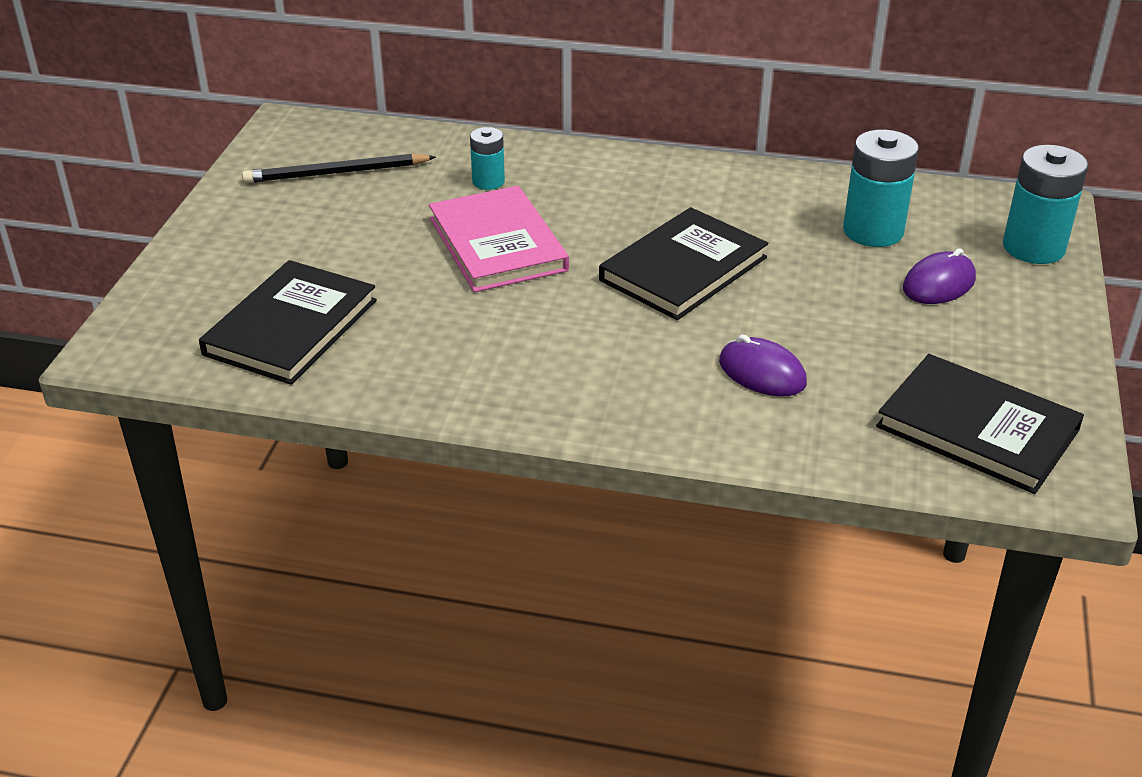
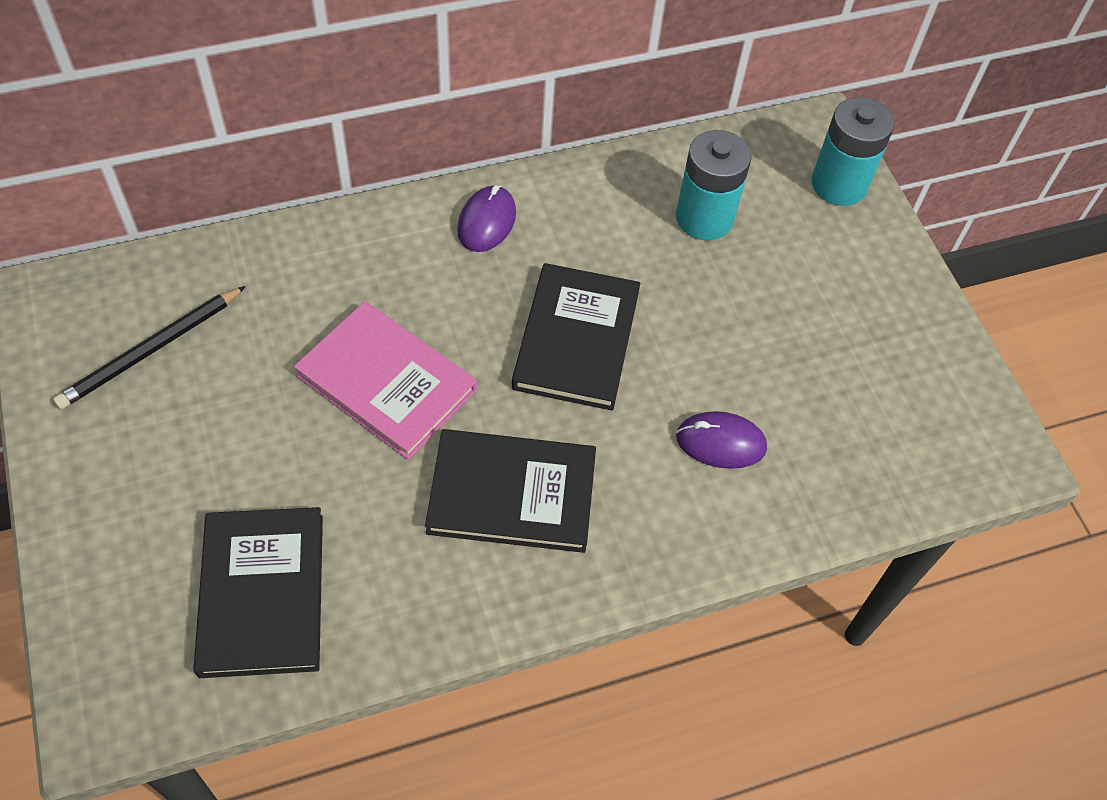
camera: 35 degrees left, 20 degrees up
turquoise battery [470,127,505,190] -> none
black book [876,354,1084,494] -> black book moved to [425,429,596,553]
purple mouse [903,248,976,304] -> purple mouse moved to [457,185,516,252]

